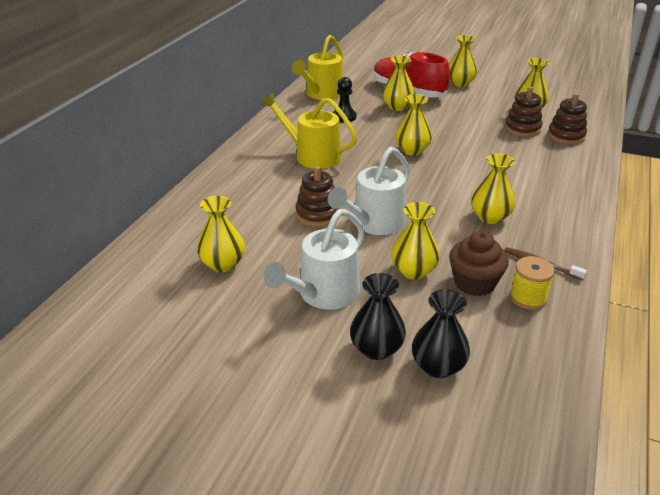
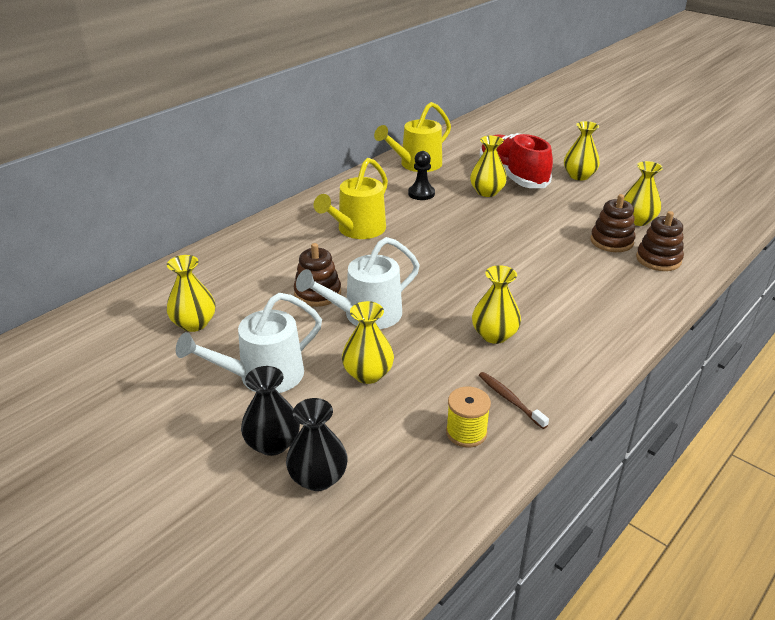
camera: 20 degrees right, 0 degrees up
yellow watering can [261,93,357,169] -> yellow watering can turned 105 degrees counterclockwise [314,158,388,239]
yellow vase [395,94,432,156] -> none
brown cupcake [449,231,509,296] -> none

